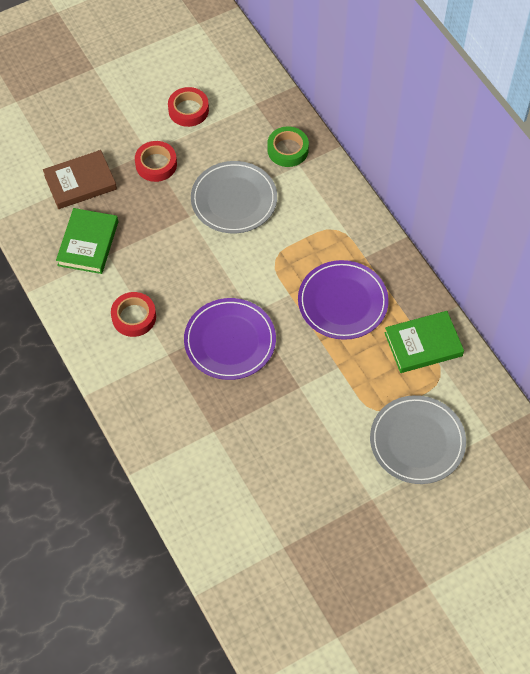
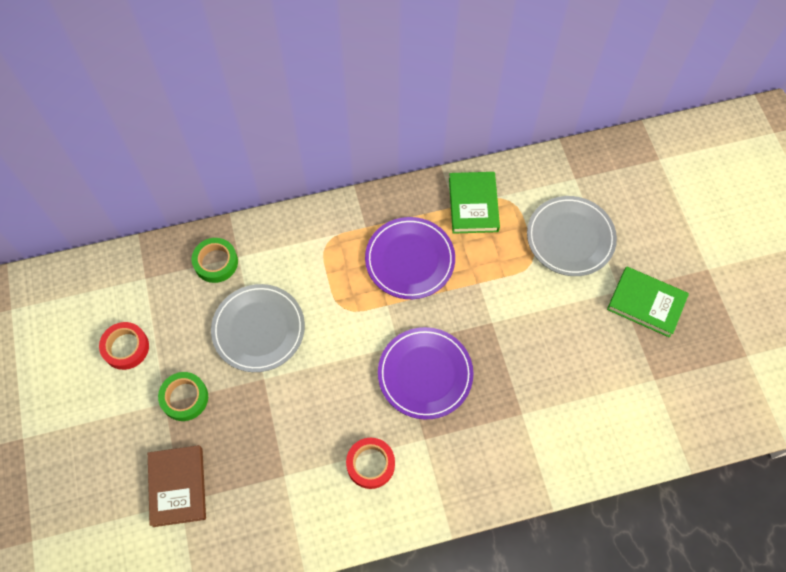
camera: 75 degrees left, 5 degrees up
green book [56,208,118,274] -> green book moved to [607,266,689,338]
red tape [135,141,177,182] -> green tape [158,372,208,421]

